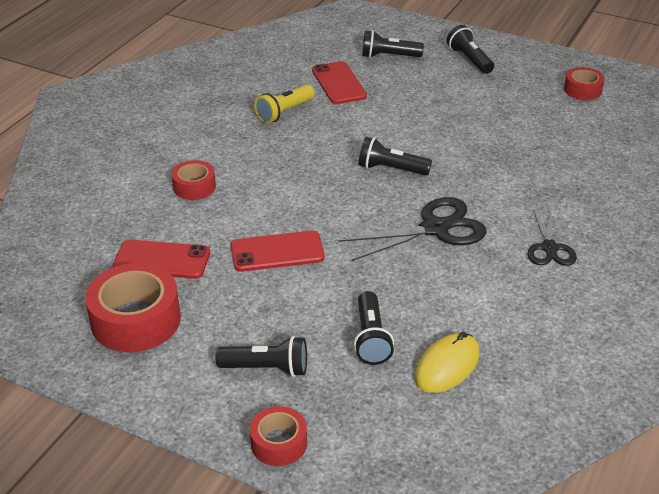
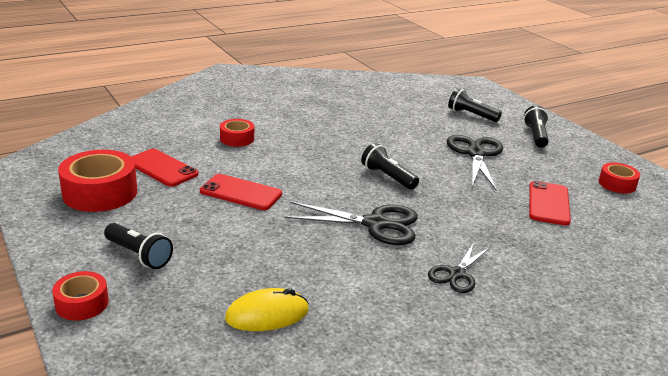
camera: 30 degrees right, 10 degrees down
yellow flashlight [254,85,315,124] -> none
red phone [312,61,367,104] -> red phone moved to [529,181,571,226]
black flashlight [354,291,394,365] -> none
none -> black scissors [447,135,503,190]

